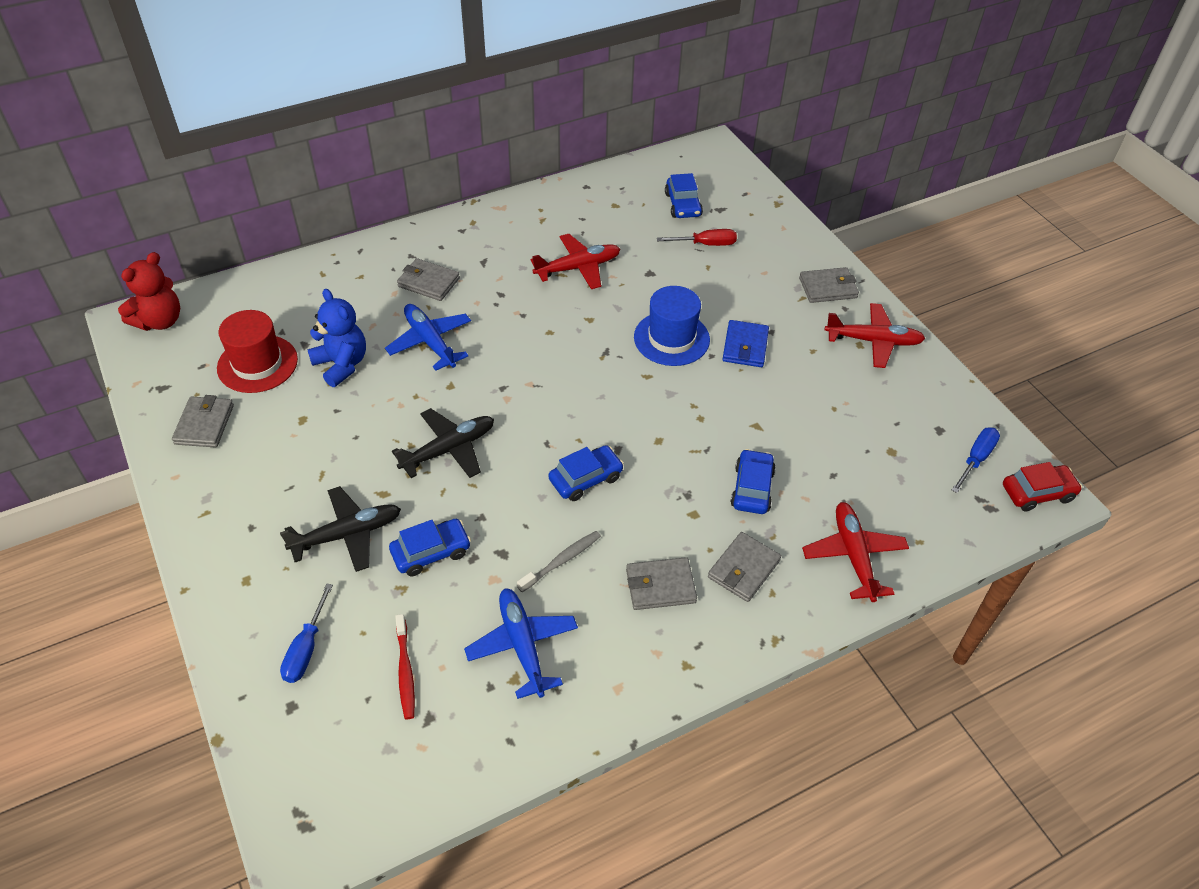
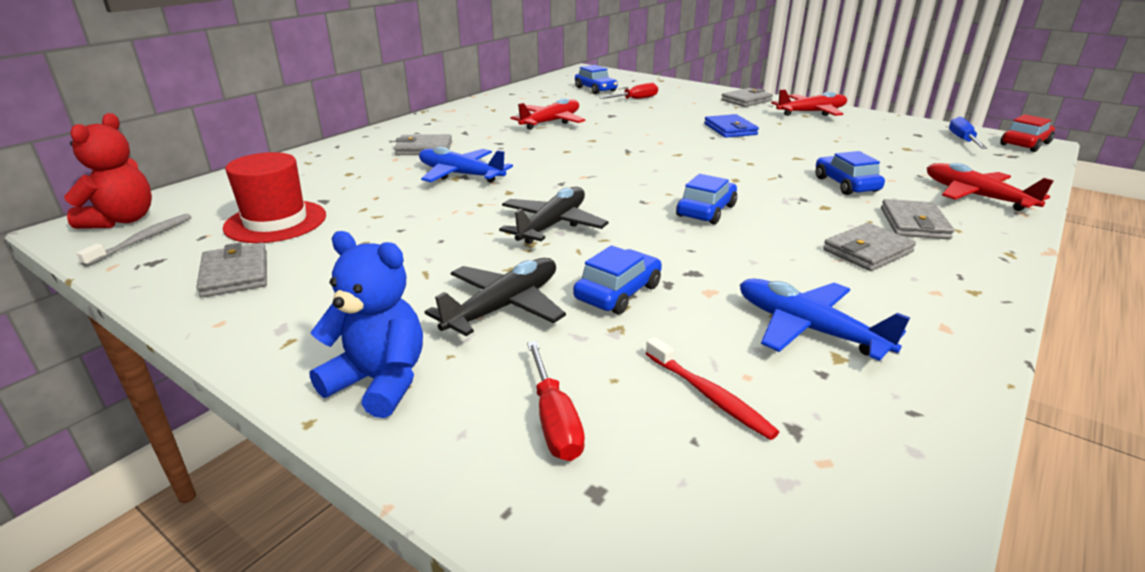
camera: 25 degrees left, 20 degrees down
blue screwdriver [280,584,333,683] -> red screwdriver [527,341,585,461]
blue teddy bear [307,289,366,387] -> blue teddy bear moved to [309,231,423,418]
grey toothbrush [517,531,601,592] -> grey toothbrush moved to [76,214,192,267]
blue hat [634,286,710,366] -> none

